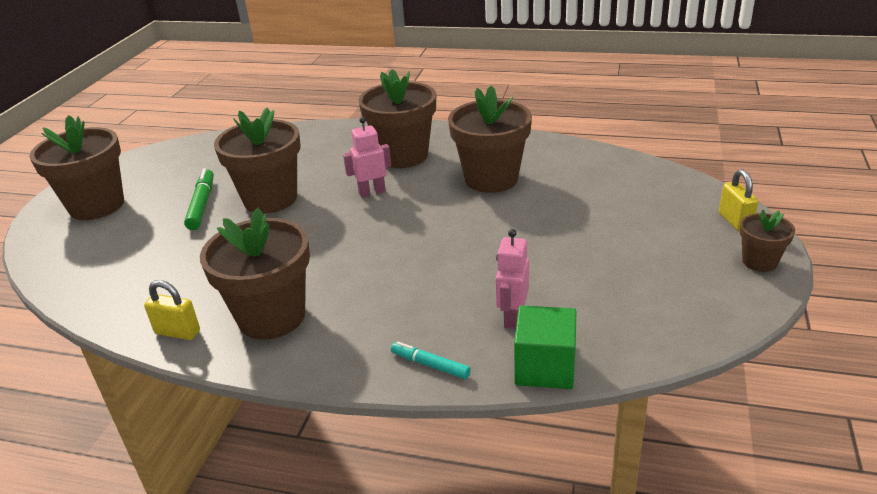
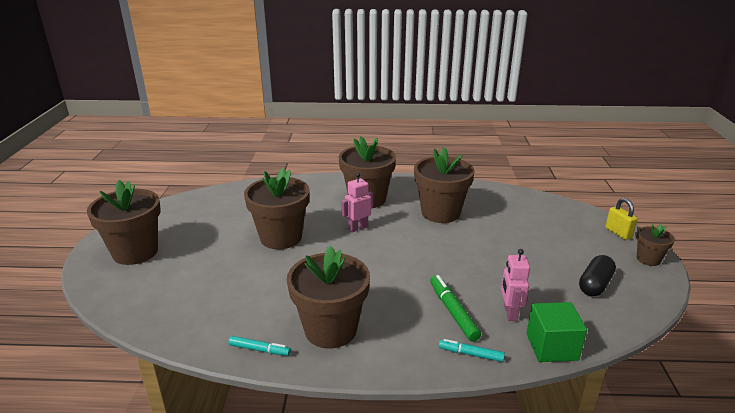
camera: 15 degrees left, 5 degrees down
yellow padlock [144,280,200,340] -> turquoise marker [229,336,291,356]
green marker [184,168,214,230] -> green marker moved to [430,275,481,342]
none -> black capsule [579,255,616,296]

